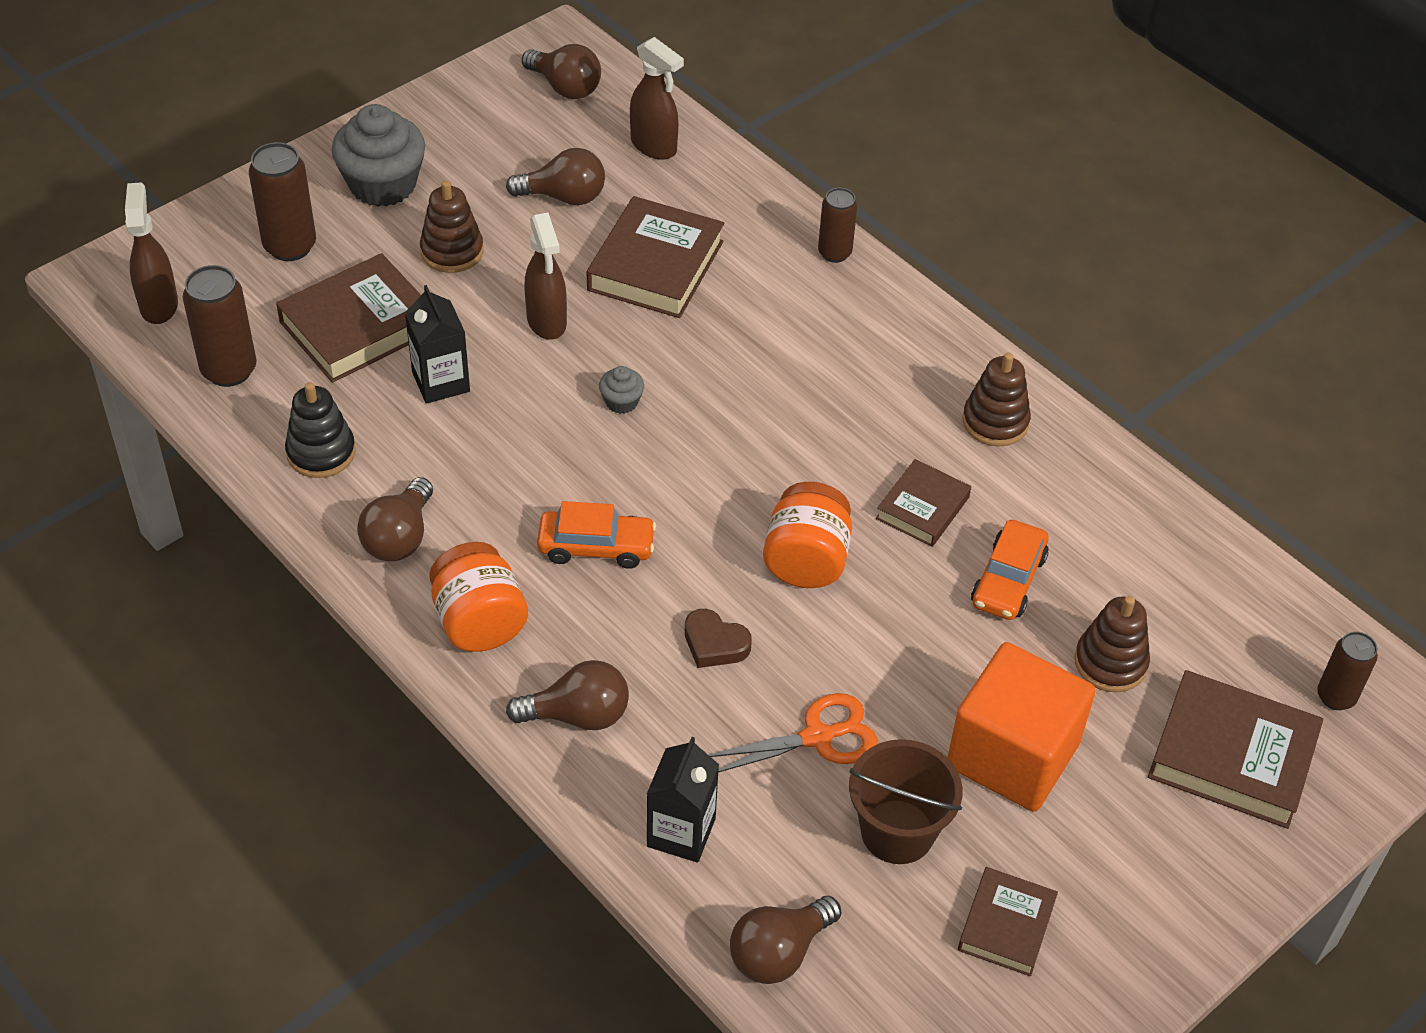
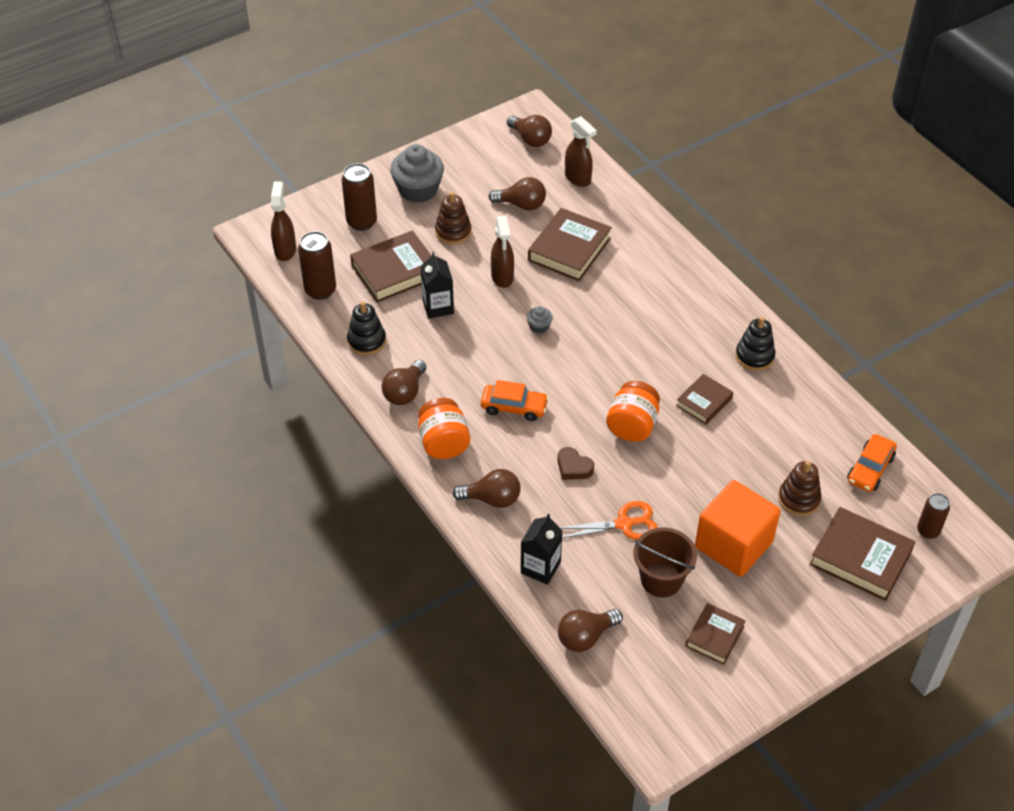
camera: 10 degrees right, 0 degrees up
brown can [818,188,857,263] -> none
brown stacking toy [962,352,1031,447] -> black stacking toy [735,317,775,371]
orange car [971,520,1049,620] -> orange car moved to [847,434,897,492]

